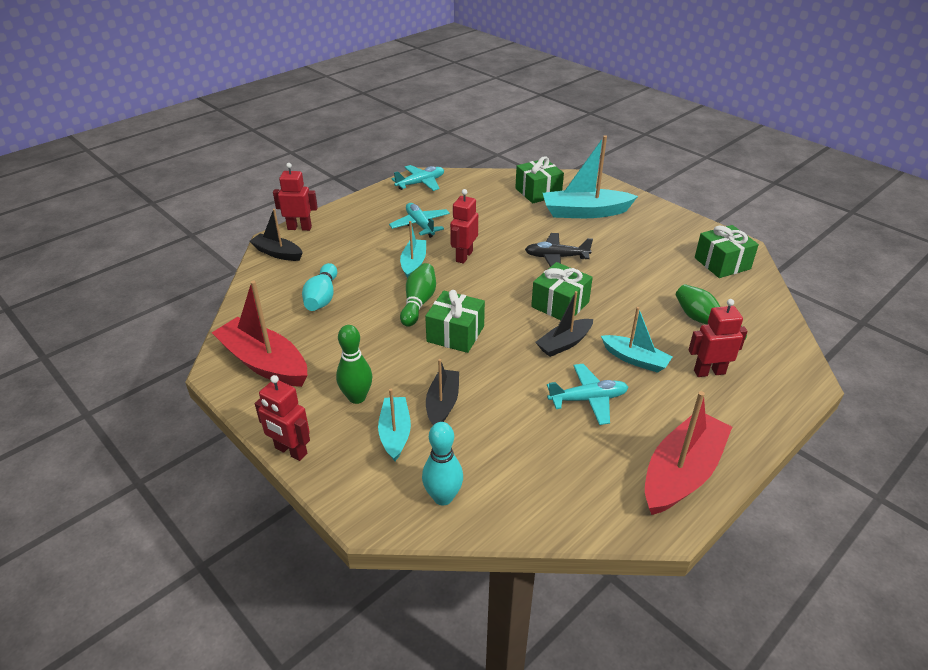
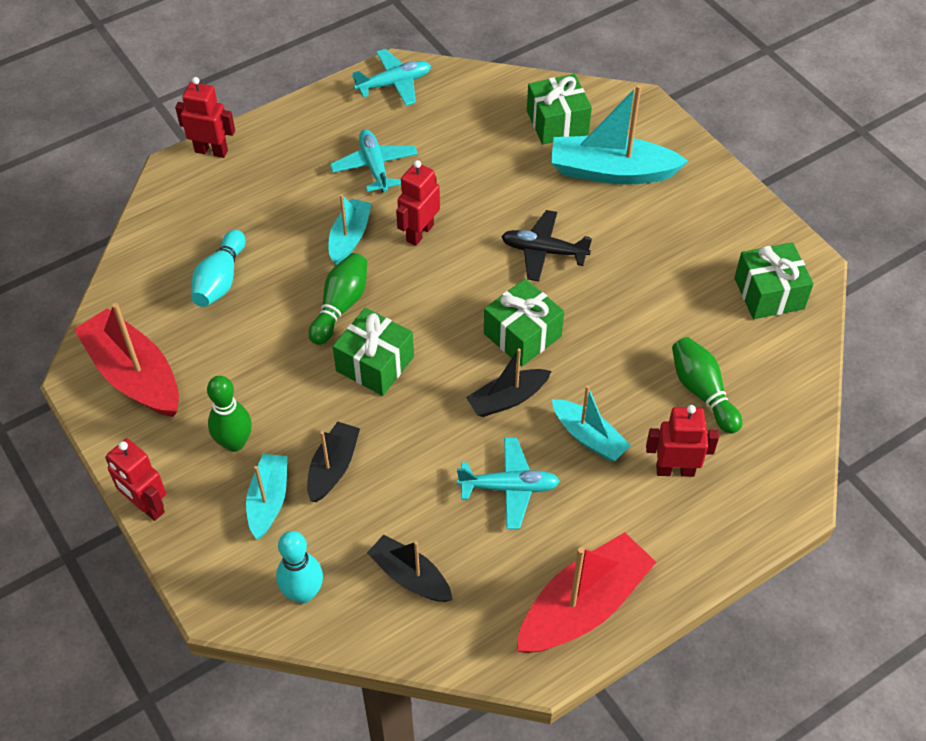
camera: 10 degrees right, 15 degrees up
black boat [250,209,303,261] -> black boat moved to [367,535,453,602]

